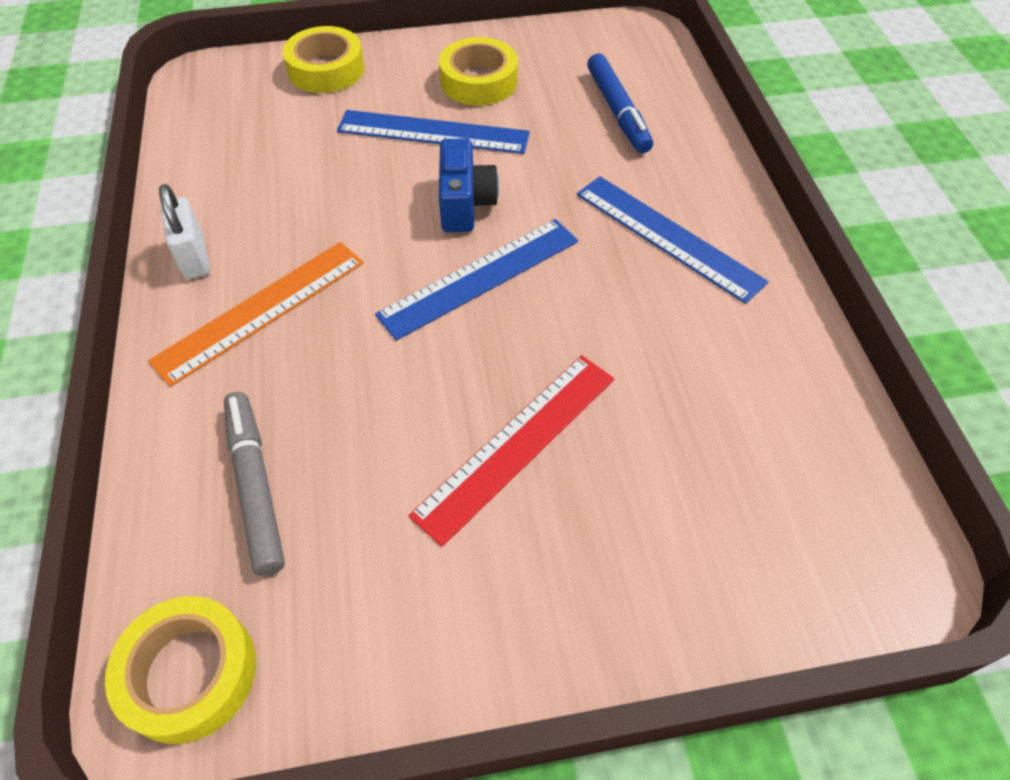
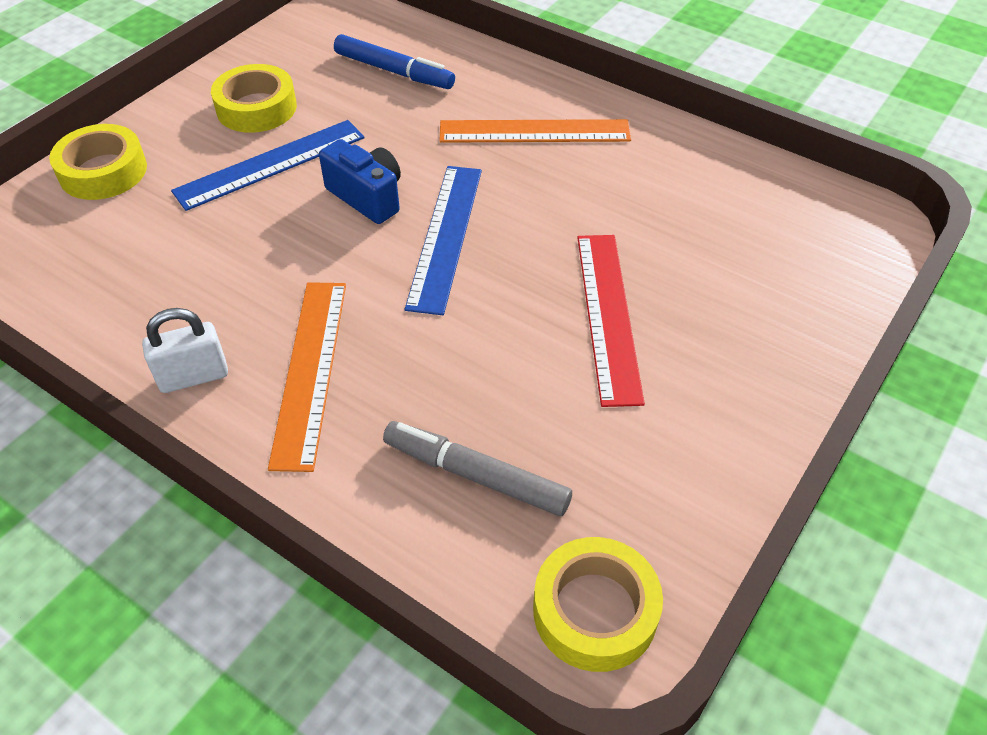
camera: 45 degrees left, 5 degrees down
white padlock [159,184,210,279] -> white padlock turned 45 degrees counterclockwise [142,308,228,393]
blue ruler [577,176,769,304] -> orange ruler [439,119,631,143]

